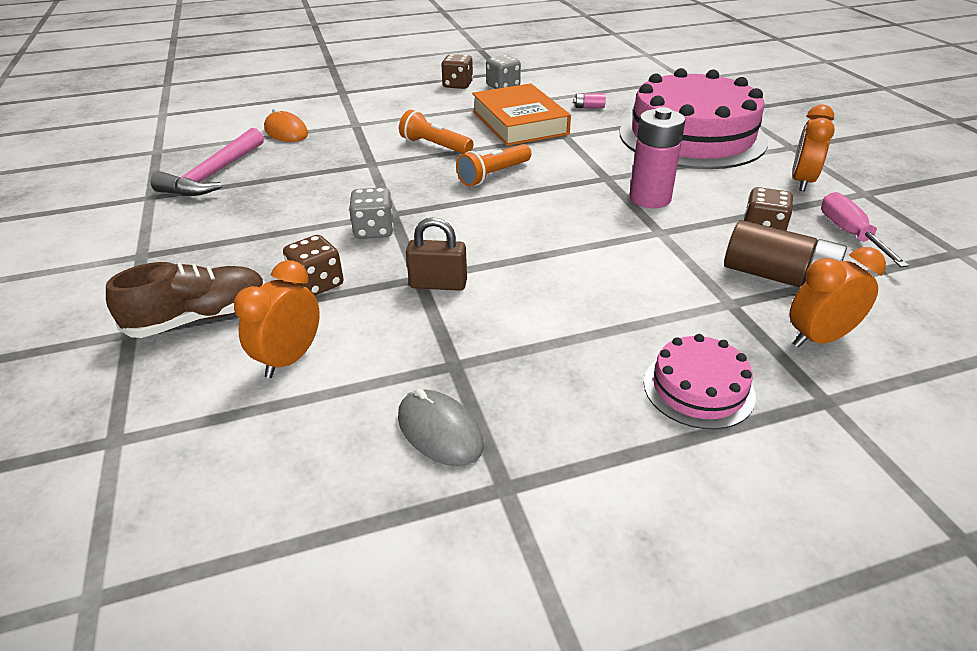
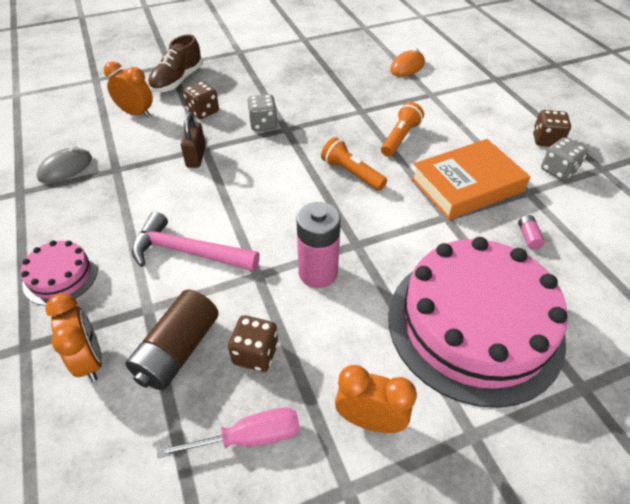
camera: 85 degrees right, 10 degrees up
brown shoe [106,262,265,338] -> brown shoe turned 60 degrees clockwise [148,34,203,93]
pink hammer [151,128,264,196] -> pink hammer moved to [132,212,260,271]

